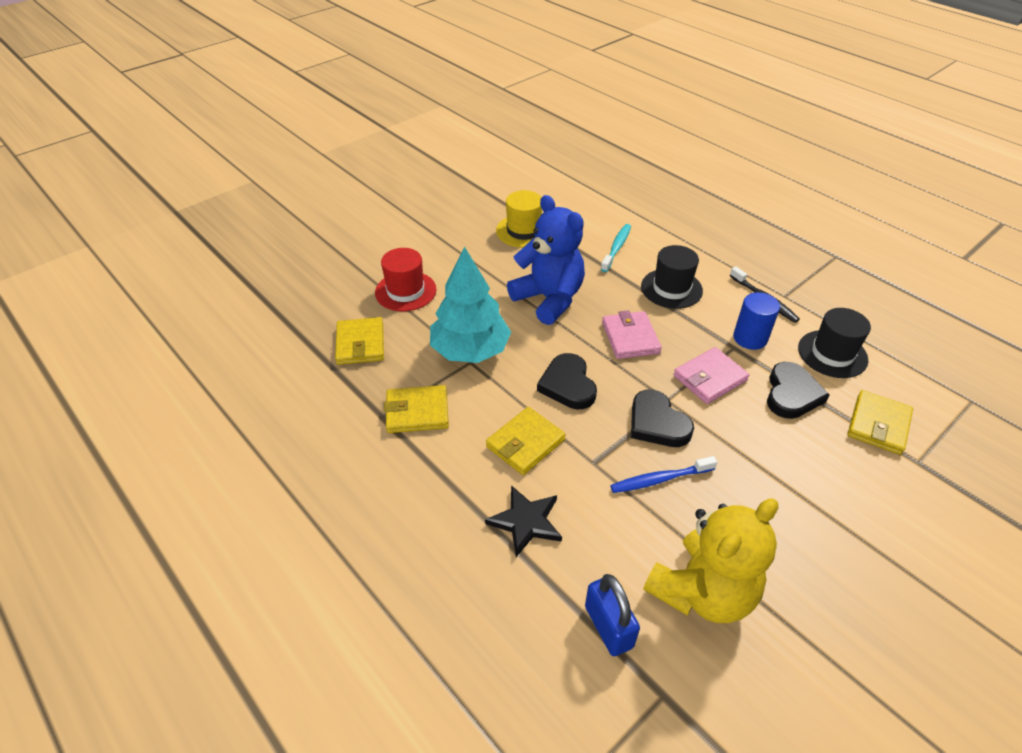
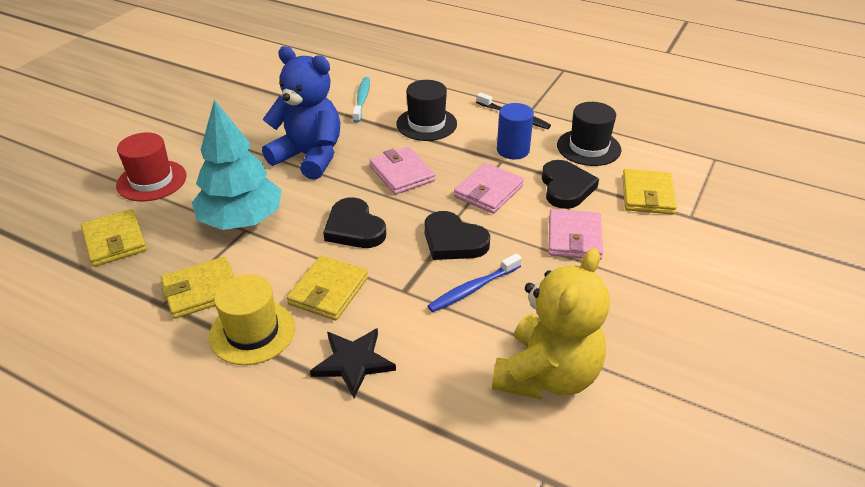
camera: 20 degrees left, 5 degrees down
yellow hat [496,190,542,248] -> yellow hat moved to [209,274,295,365]
blue padlock [585,574,640,656] -> none
none -> pink wallet [548,209,603,260]

